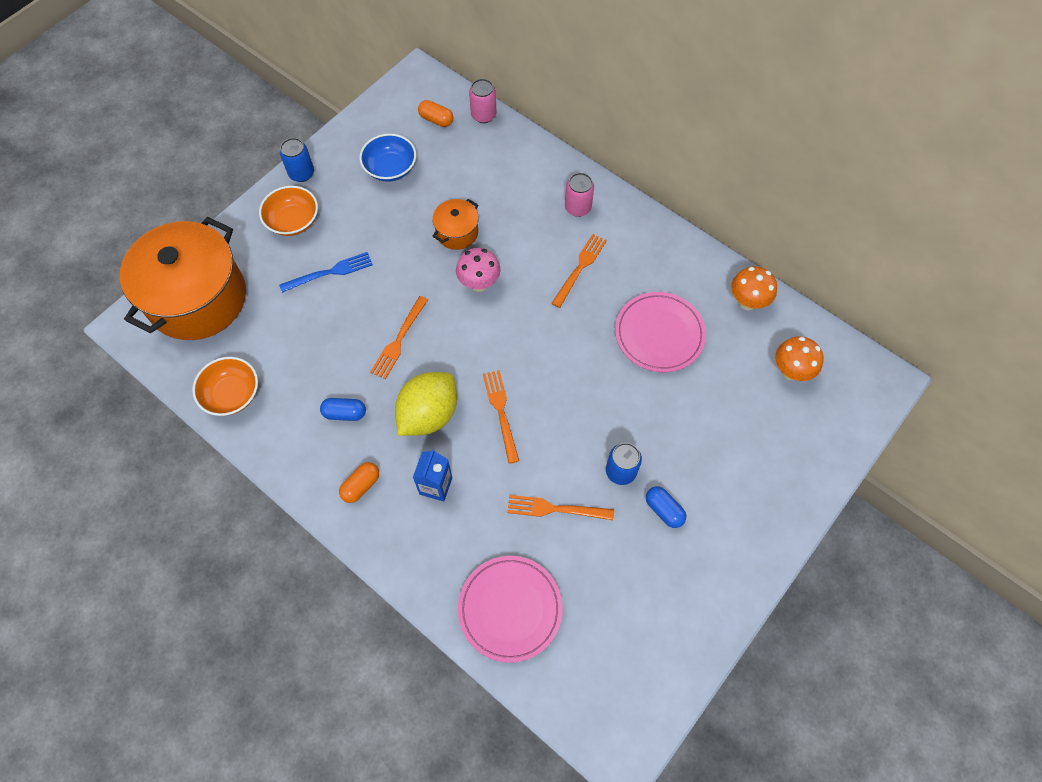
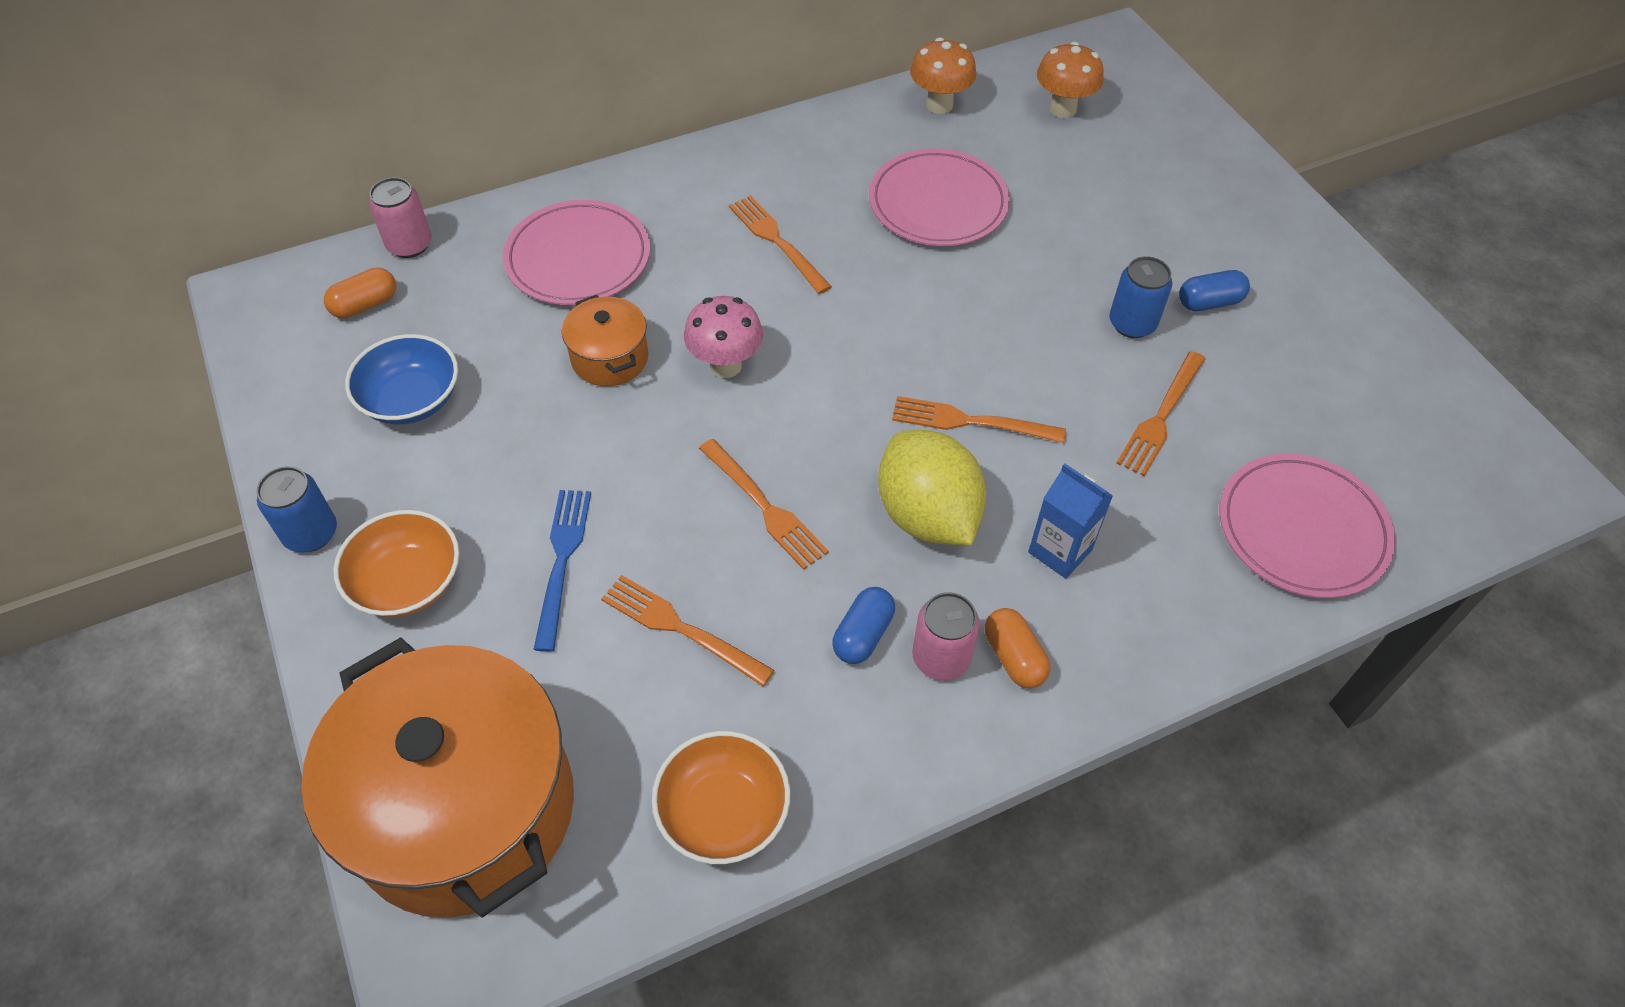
camera: 65 degrees left, 10 degrees down
pink can [565,173,594,217] -> pink can moved to [912,592,980,680]
none -> pink plate [503,200,650,305]
none -> orange fork [601,575,775,686]

